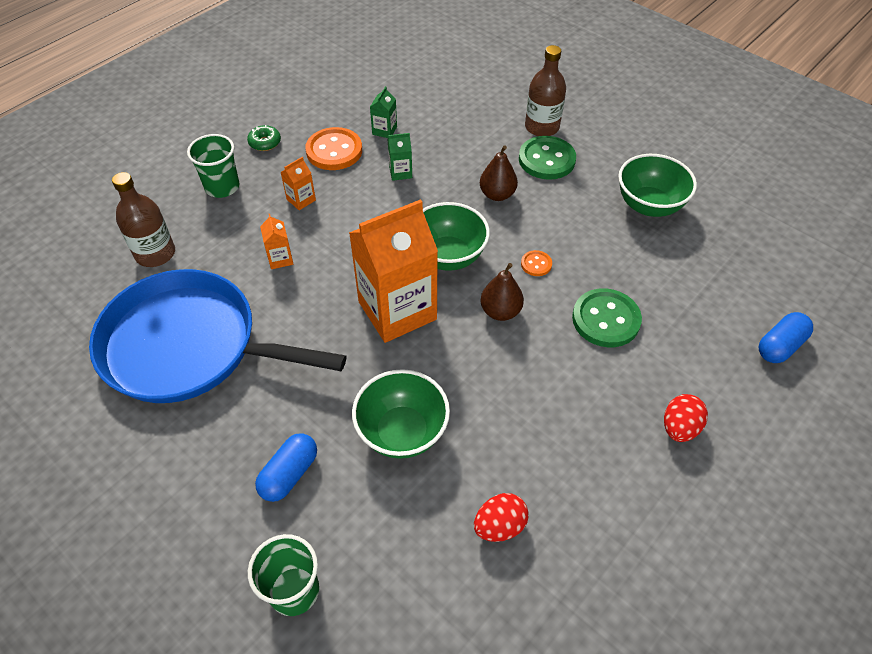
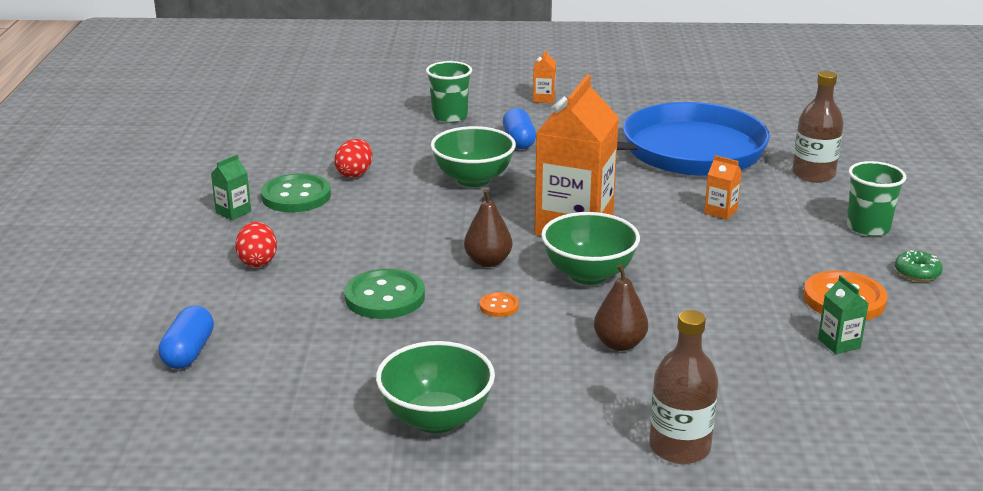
camera: 140 degrees right, 25 degrees down
orange carton [281,157,316,210] -> orange carton moved to [533,49,556,103]
green carton [388,133,412,181] -> green carton moved to [211,154,251,220]
green button [519,136,576,180] -> green button moved to [261,173,331,212]

